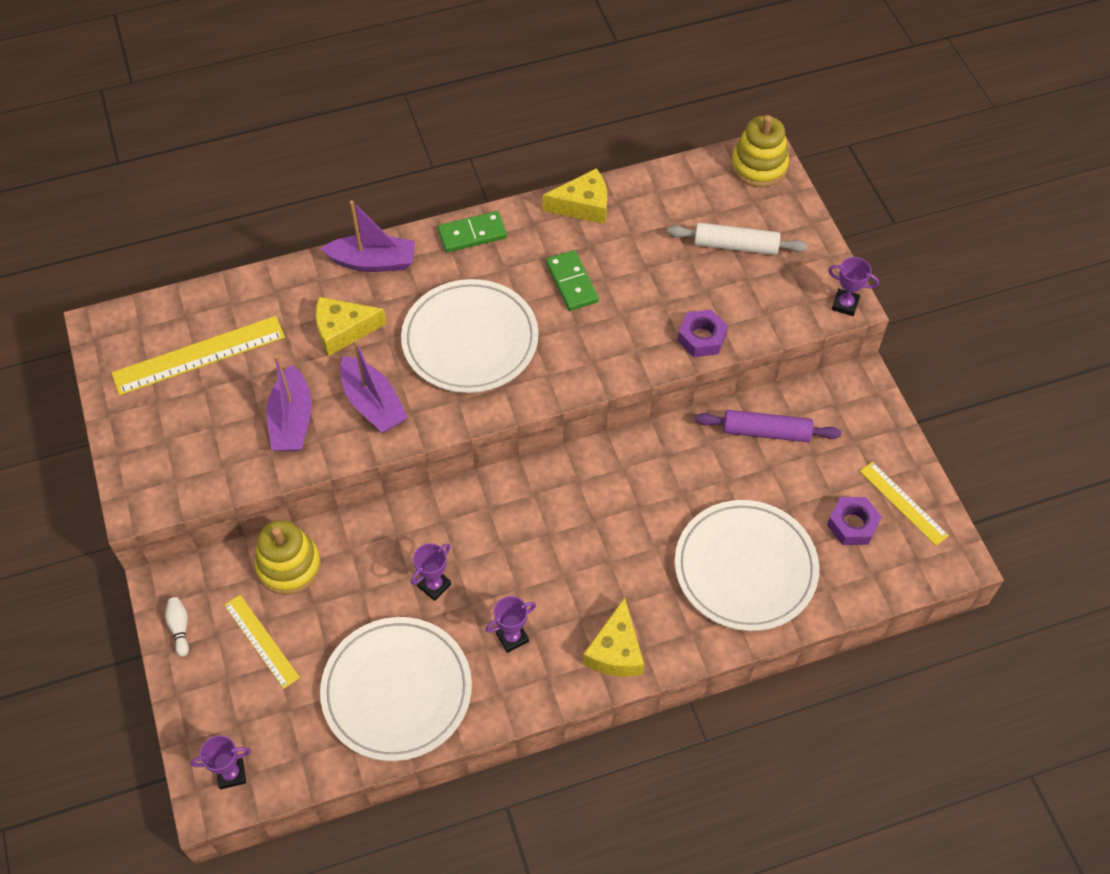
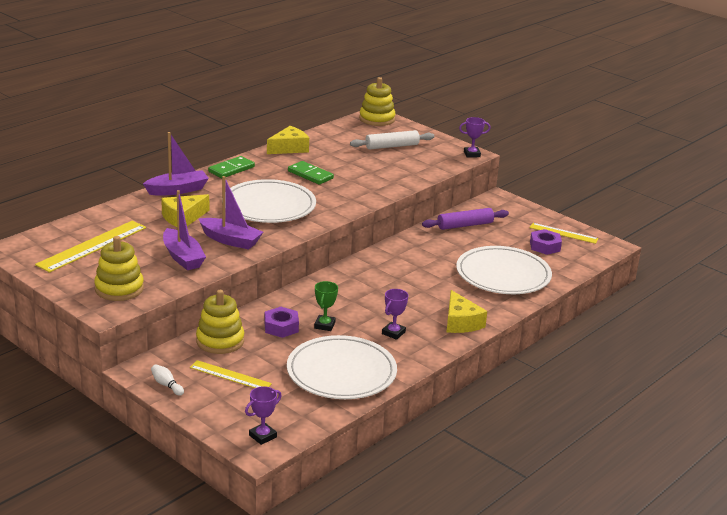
camera: 30 degrees left, 30 degrees down
purple trophy [411,543,451,601] -> green trophy [314,281,338,331]
purple nut [677,310,728,357] -> purple nut moved to [264,307,299,338]
none -> yellow stacking toy [94,236,144,301]

